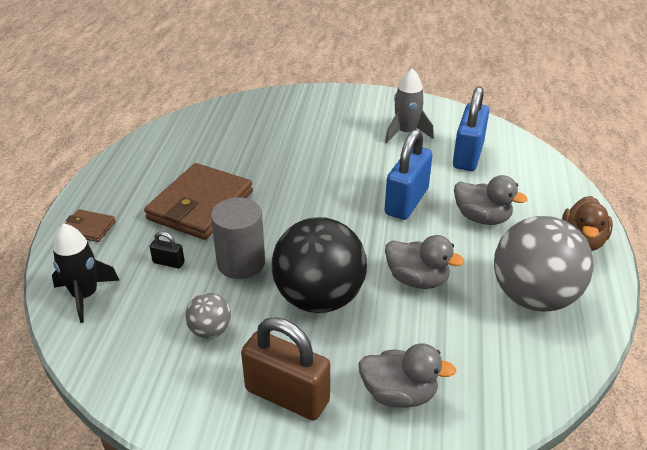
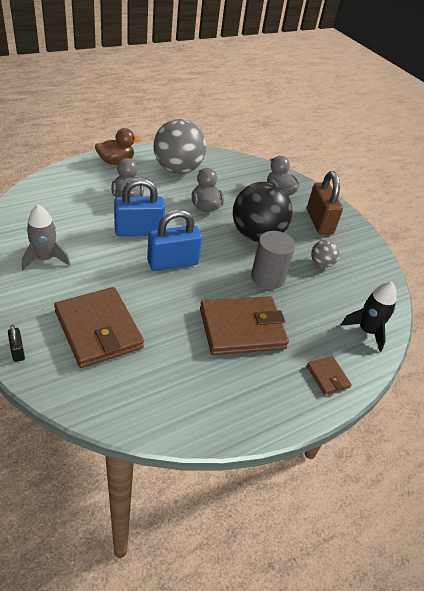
camera: 135 degrees left, 5 degrees up
black padlock [150,231,185,268] -> black padlock moved to [8,325,25,362]
blue padlock [453,86,489,171] -> blue padlock moved to [147,209,202,271]
none -> brown wallet [54,287,144,368]

